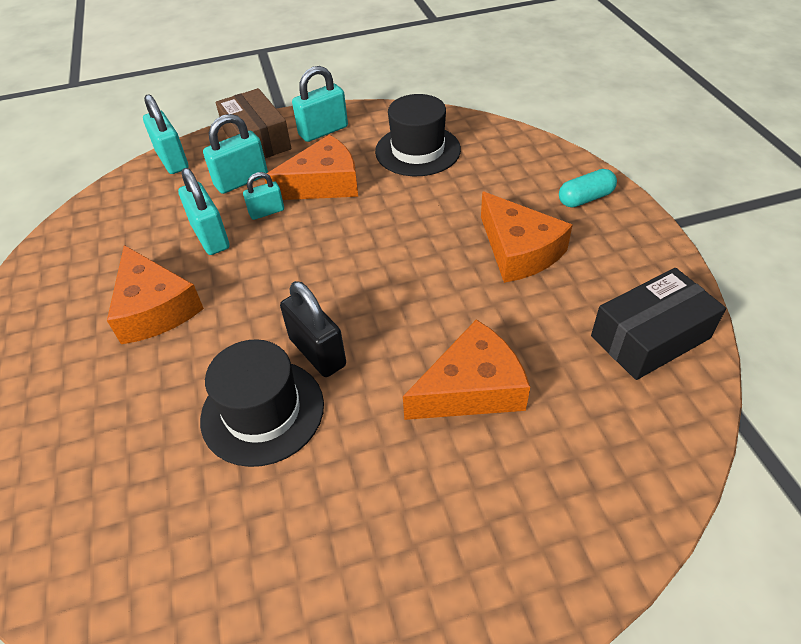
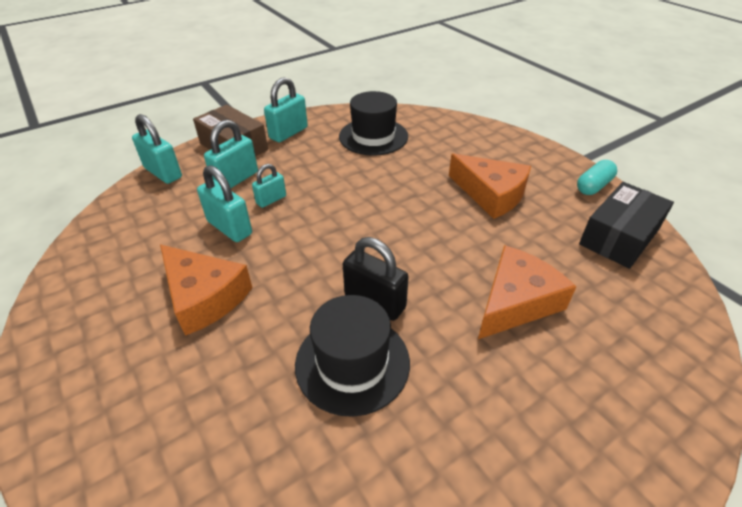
camera: 20 degrees left, 5 degrees down
orange cheese [264,135,358,200] -> none
turquoise capsule [559,169,617,207] -> turquoise capsule moved to [577,160,617,195]

